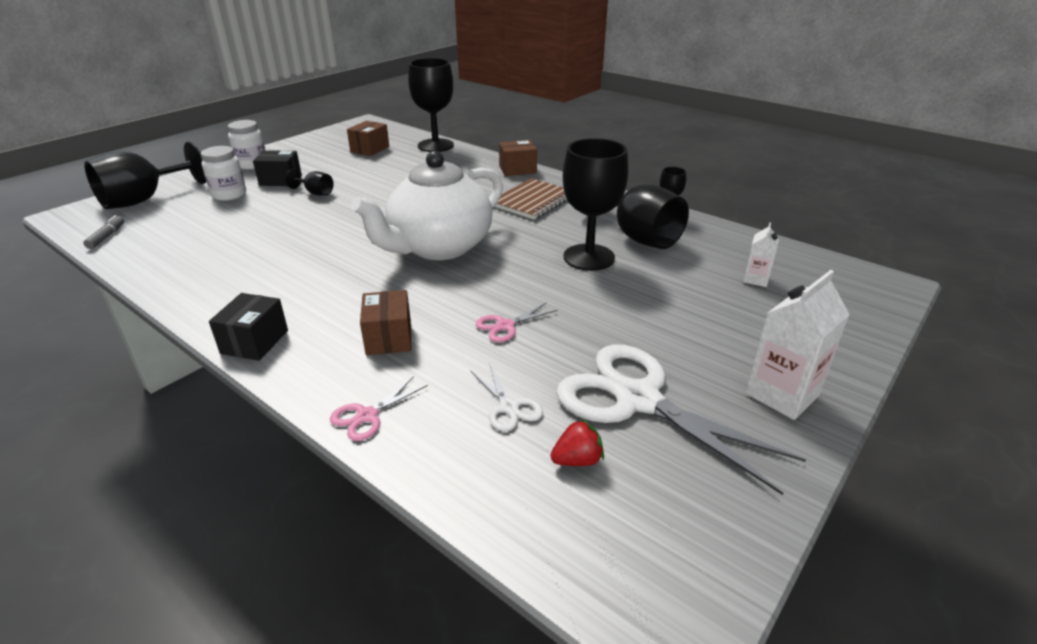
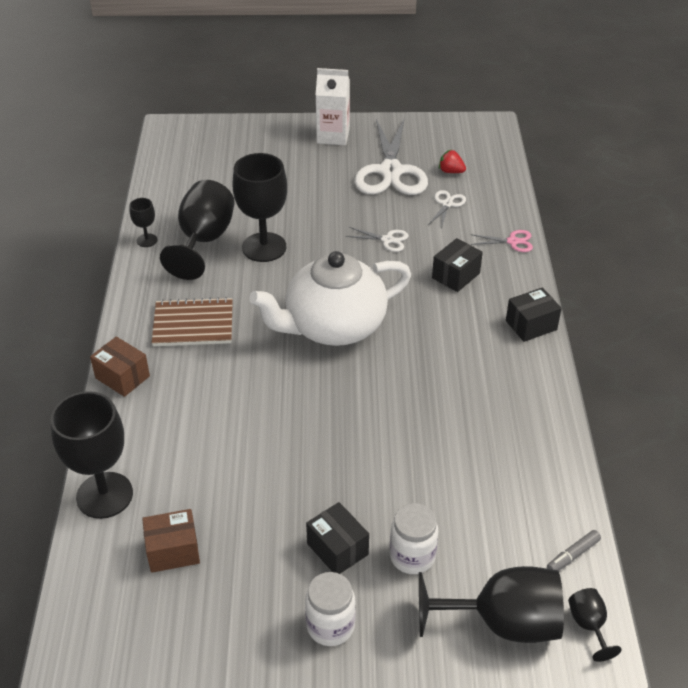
camera: 130 degrees left, 10 degrees up
black goblet [286,169,334,196] -> black goblet moved to [568,588,622,662]
white teapot [351,151,503,260] -> white teapot turned 150 degrees clockwise [249,251,411,346]
brown box [360,290,411,355] -> black box [432,238,483,292]
pink scissors [476,302,558,342] -> white scissors [345,227,409,252]
white carton [743,223,779,287] -> none

